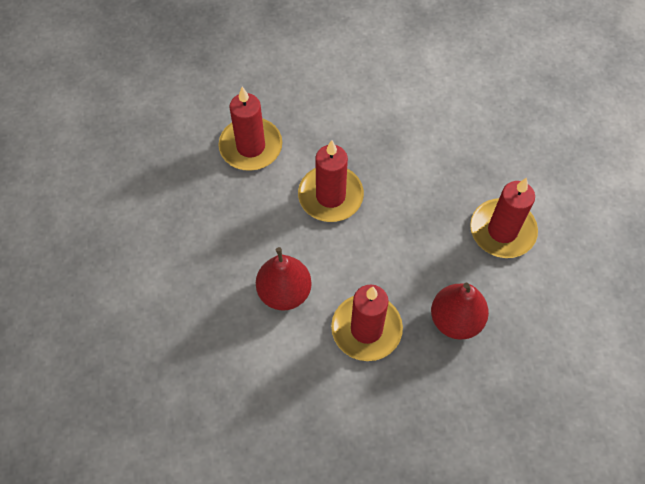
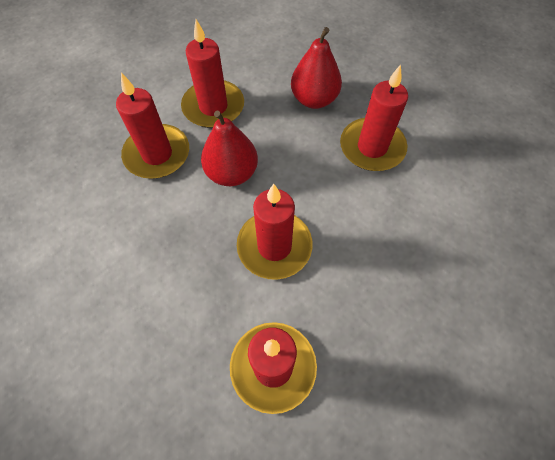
camera: 125 degrees left, 0 degrees up
red pear [256,247,312,311] -> red pear moved to [201,111,258,186]
none -> red candle [116,73,189,179]

